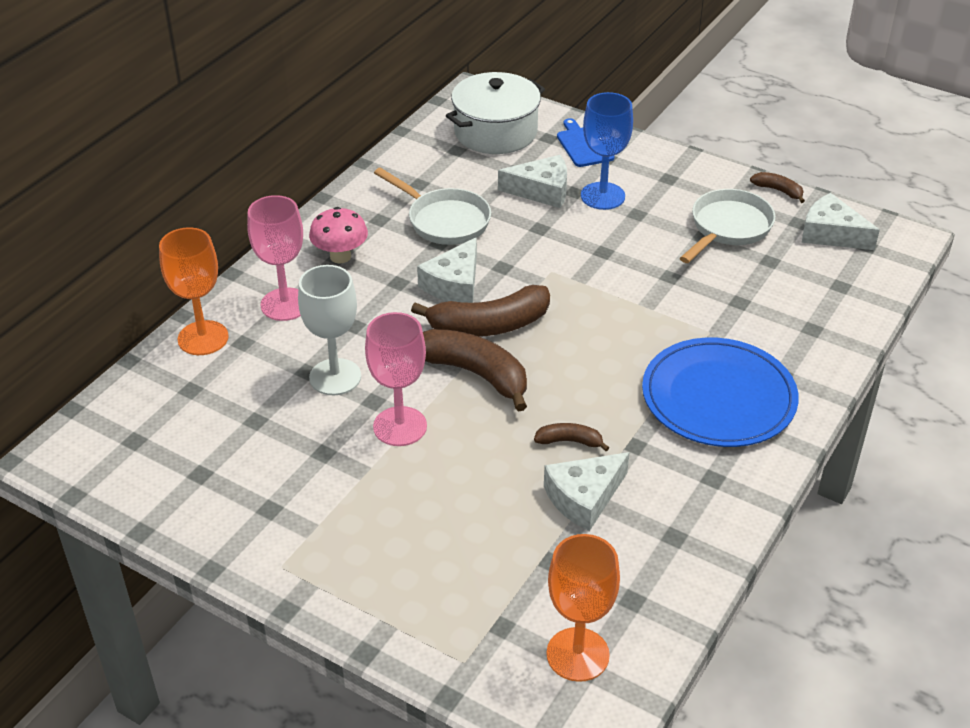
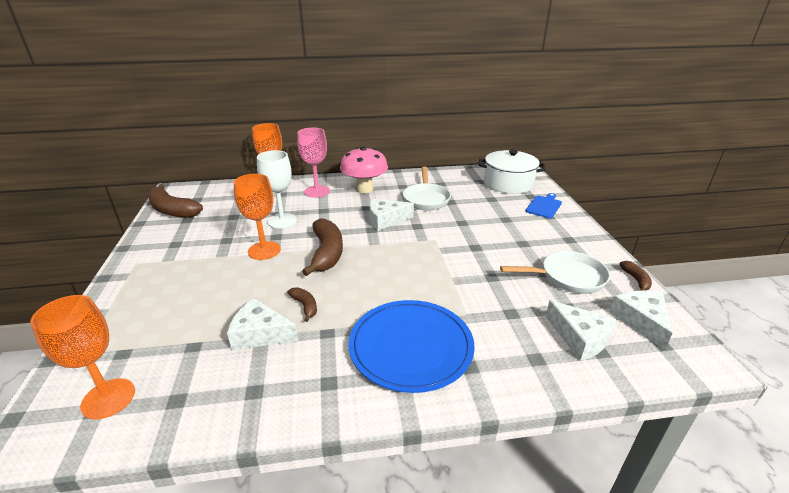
camera: 50 degrees right, 10 degrees down
pink mushroom [309,207,368,264] -> pink mushroom [340,146,388,193], size x1.50
pink goblet [365,312,427,446] -> orange goblet [233,174,281,260]
brown banana [411,285,550,337] -> brown banana moved to [147,184,203,218]
white cheese [498,155,567,208] -> white cheese moved to [545,300,616,361]
blue goblet [581,92,633,210] -> none

